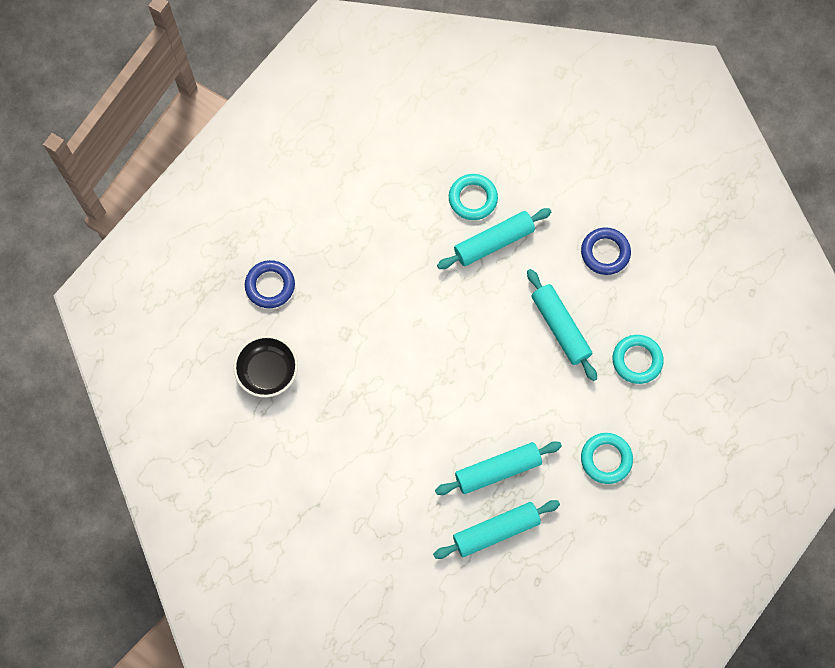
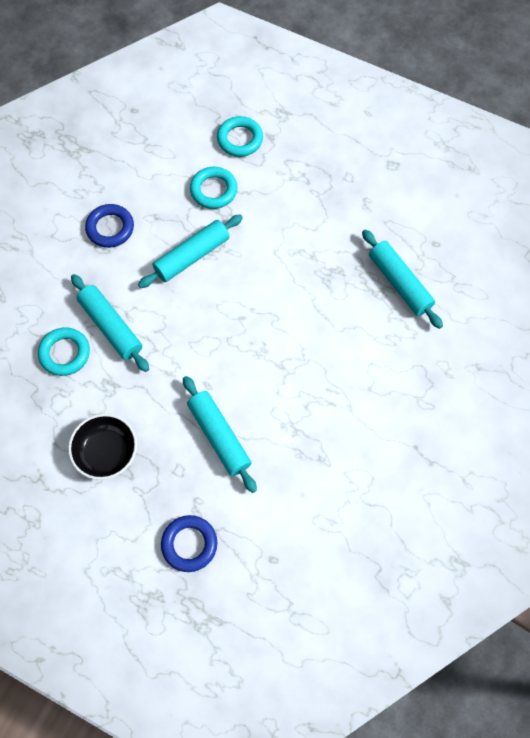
camera: 100 degrees left, 5 degrees down
black bowl [233,335,298,397] -> black bowl moved to [68,414,137,480]
turquoise rolling pin [435,441,562,495] -> turquoise rolling pin moved to [183,376,257,493]
turquoise ring [581,433,633,484] -> turquoise ring moved to [217,116,263,157]

